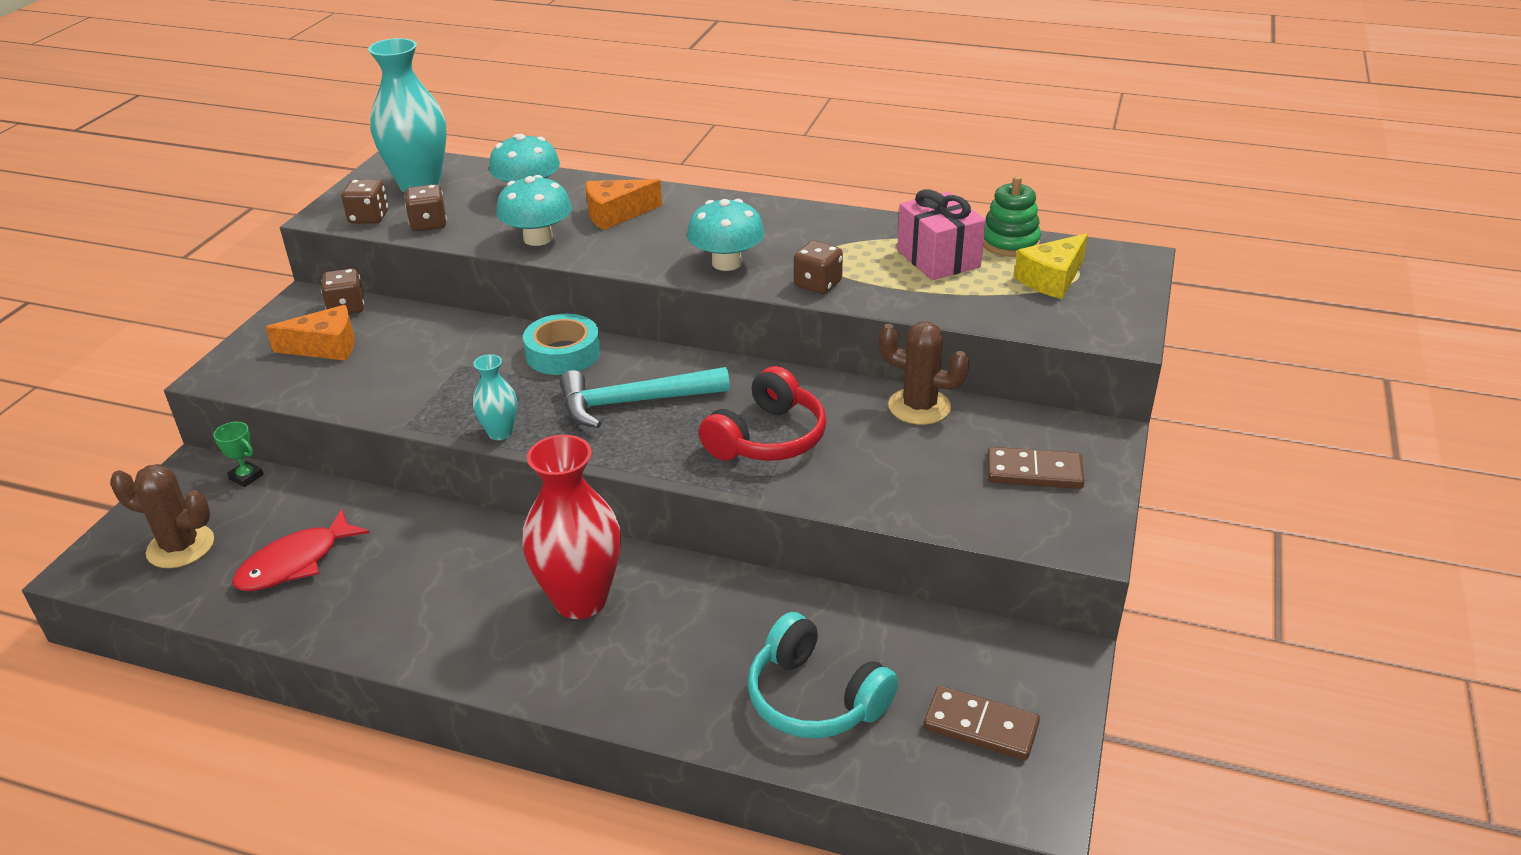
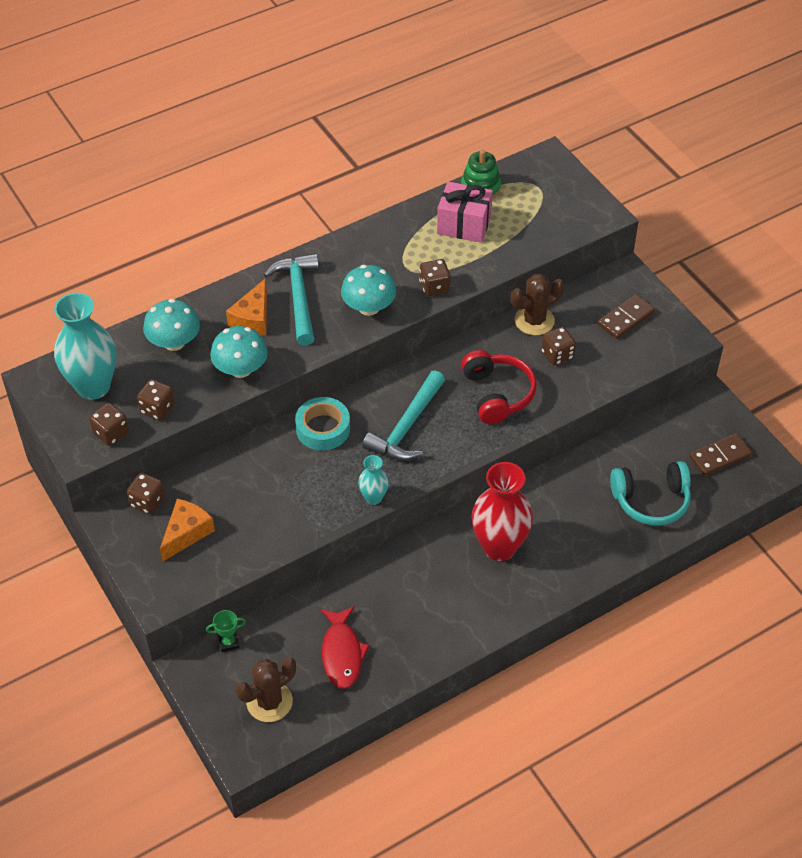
camera: 50 degrees left, 15 degrees up
yellow cheese [1014,233,1088,299] -> none
none -> turquoise hammer [264,253,319,346]
none -> brown dice [541,327,576,365]

